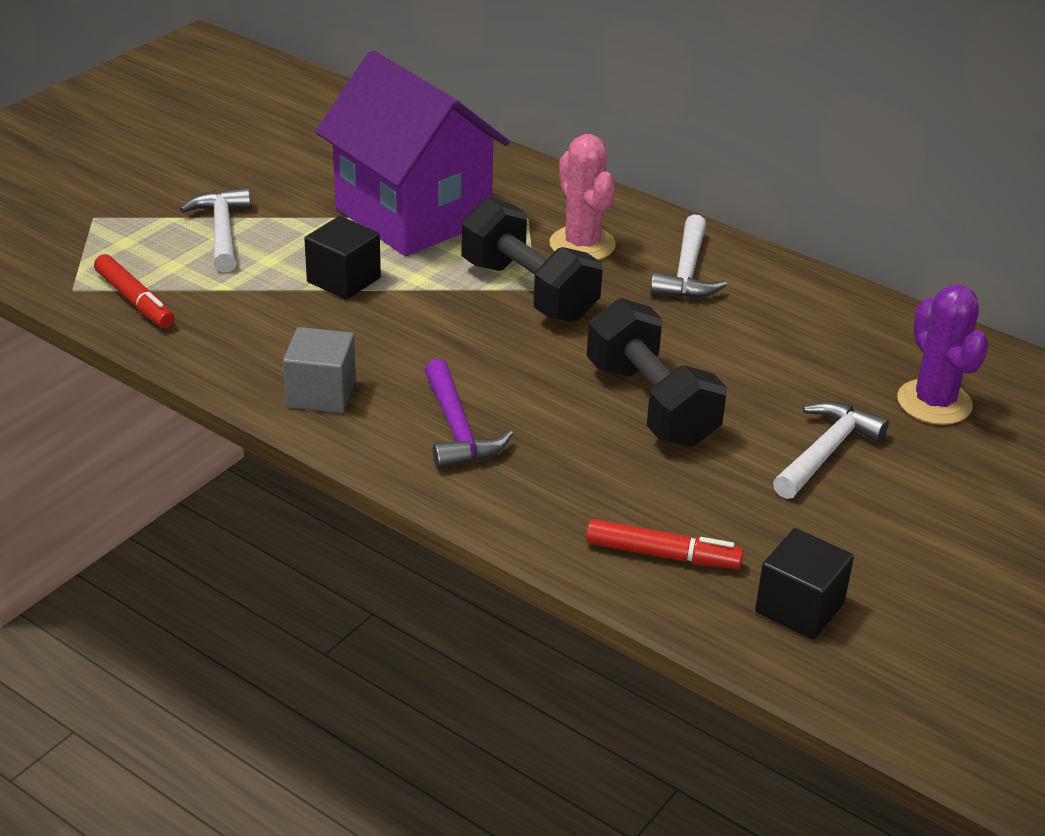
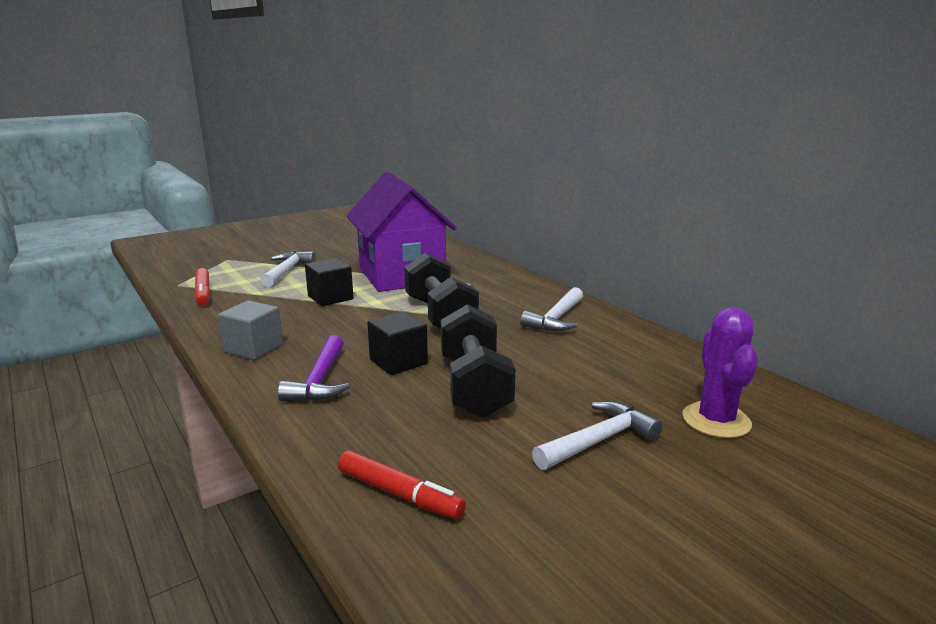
camera: 20 degrees right, 15 degrees down
pink cactus [550,134,616,260] -> none
black cube [755,528,854,640] -> black cube moved to [367,311,428,375]

